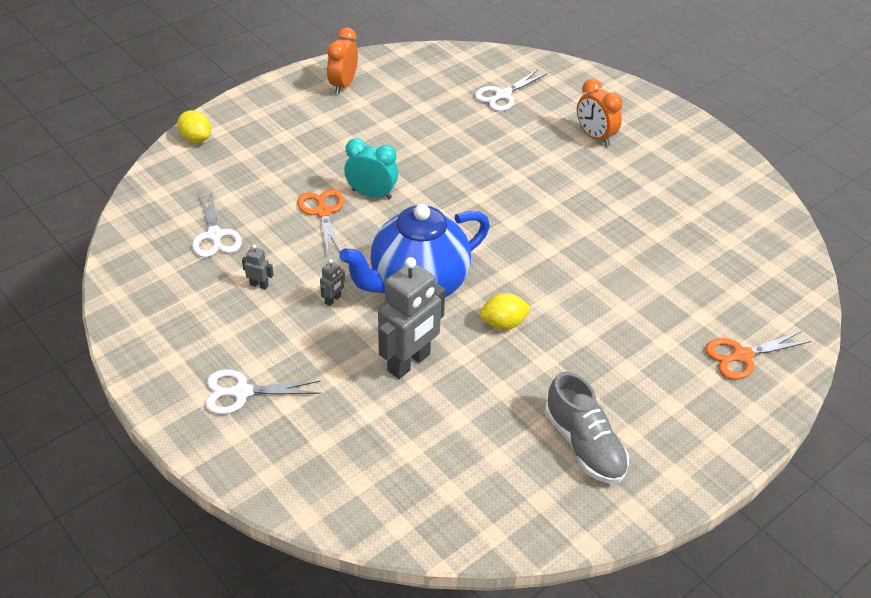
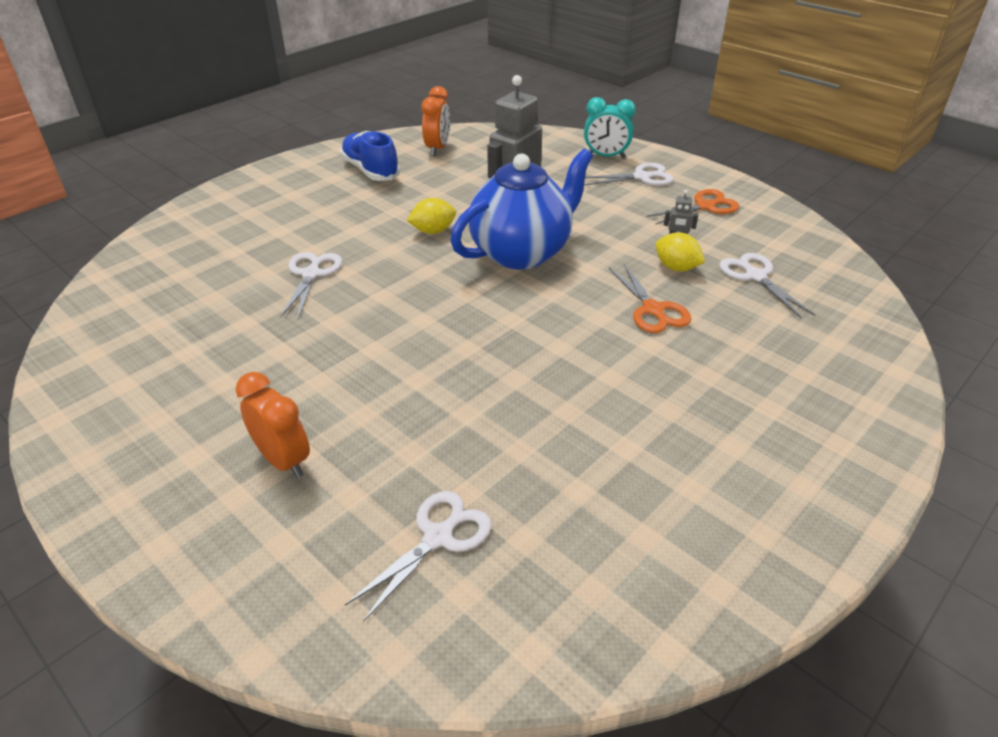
camera: 175 degrees right, 5 degrees down
yellow lemon [177,110,211,143] -> yellow lemon moved to [655,233,705,271]
grey robot [320,259,345,306] -> none
orange clock [327,27,358,94] -> orange clock moved to [422,86,450,156]
turquoise clock [344,138,398,199] -> turquoise clock moved to [584,97,636,158]
grey shoe [545,372,629,484] -> blue shoe [340,131,400,181]
orange scissors [705,331,811,380] -> orange scissors moved to [647,189,740,225]
none -> white scissors [280,252,342,319]

